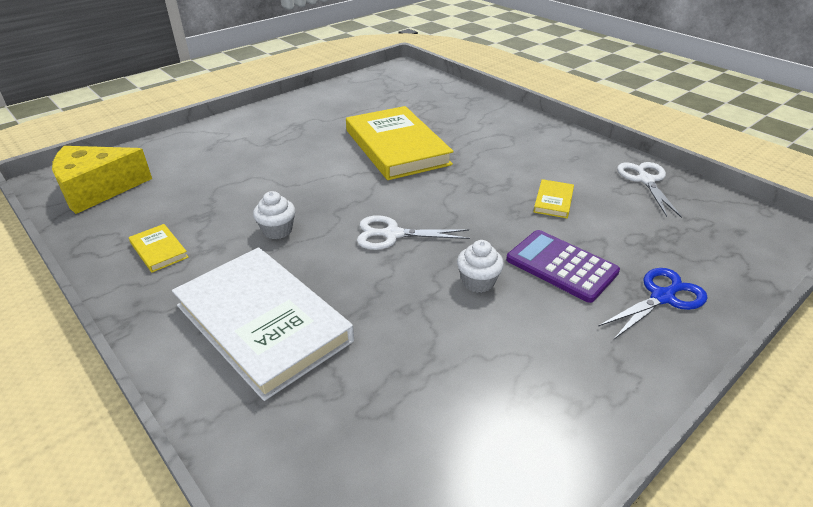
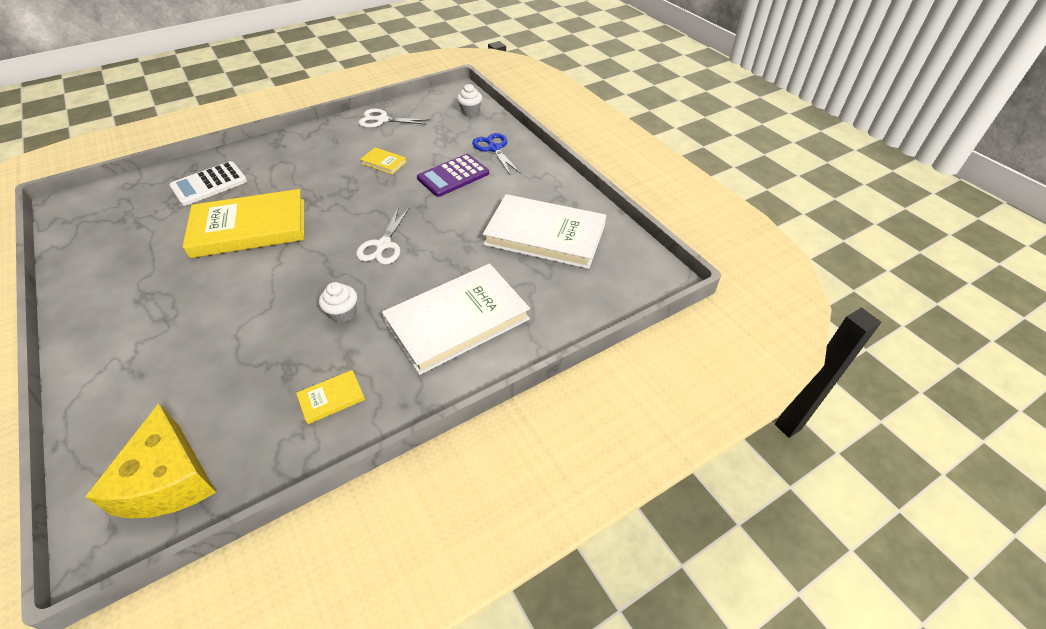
camera: 80 degrees left, 10 degrees up
white cupcake [457,240,504,293] -> white cupcake moved to [457,84,482,116]
none -> white calculator [169,161,247,206]
none -> white book [483,194,606,269]

